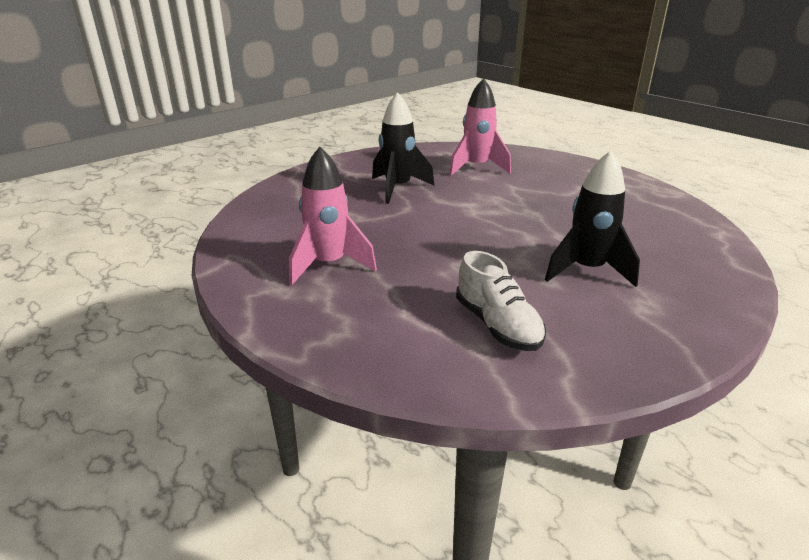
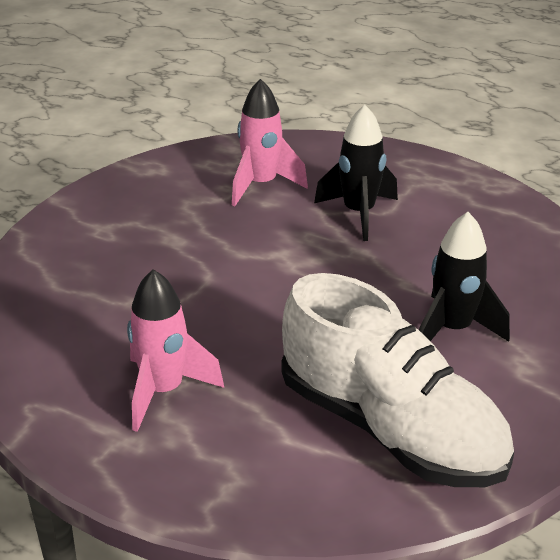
camera: 20 degrees left, 5 degrees up
black rocket [372,92,434,204] -> black rocket moved to [314,105,398,241]
white shoe [456,251,546,351] -> white shoe [282,273,514,487], size x2.00

